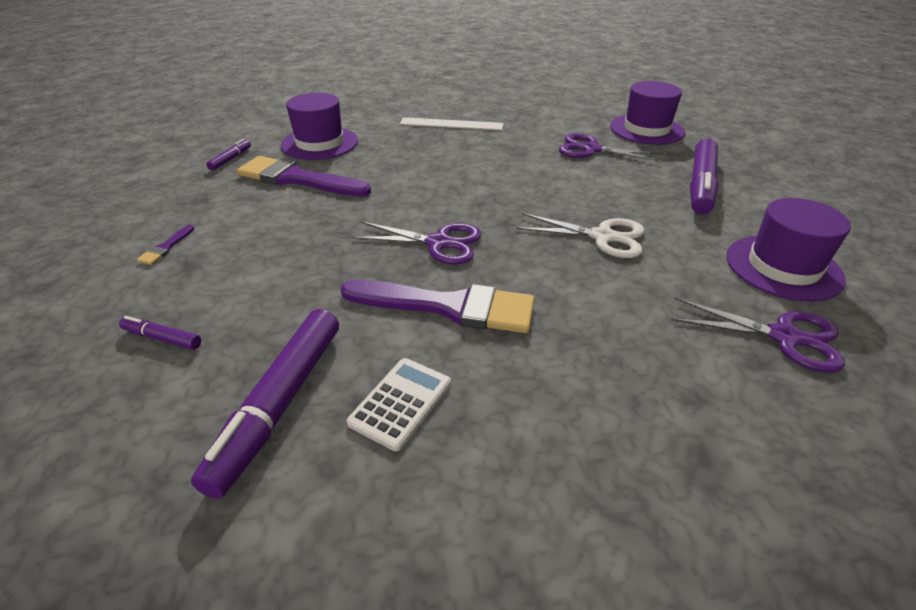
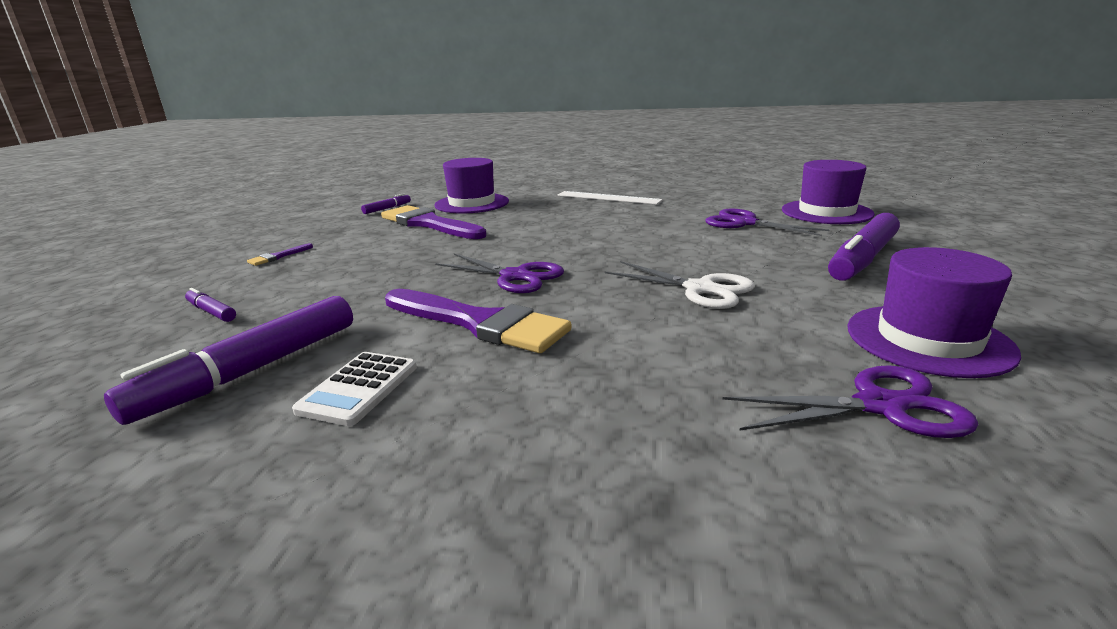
camera: 20 degrees right, 15 degrees down
white calculator [347,358,451,451] -> white calculator turned 150 degrees clockwise [292,352,417,426]
purple scissors [671,298,845,373] -> purple scissors turned 45 degrees counterclockwise [723,365,978,438]

